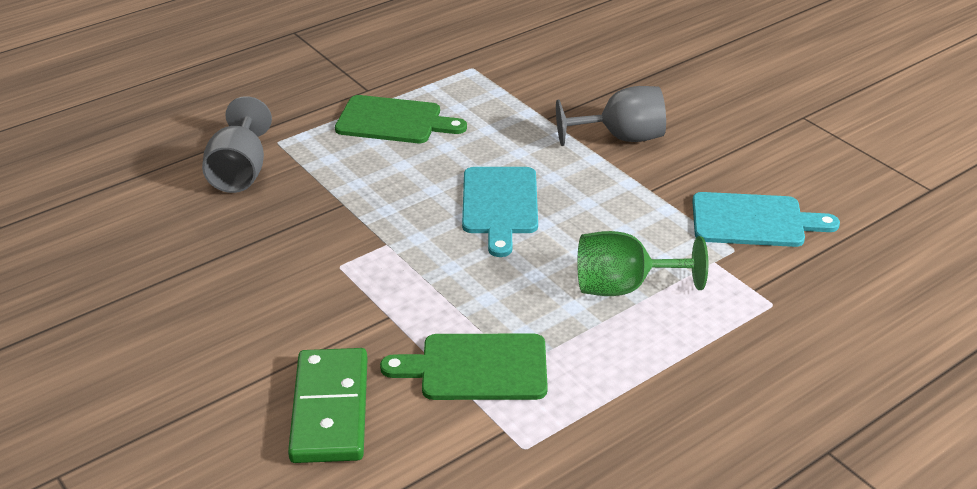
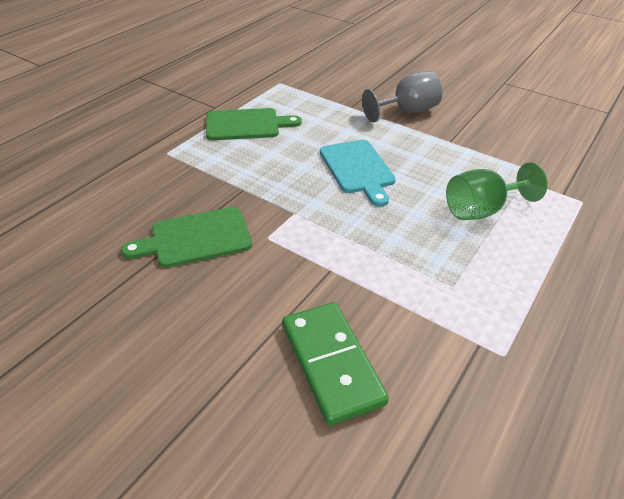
camera: 20 degrees left, 5 degrees up
grey goblet [202,96,272,193] -> none
green cutting board [380,334,548,400] -> green cutting board moved to [121,207,252,268]
turquoise cutting board [692,192,840,247] -> none

